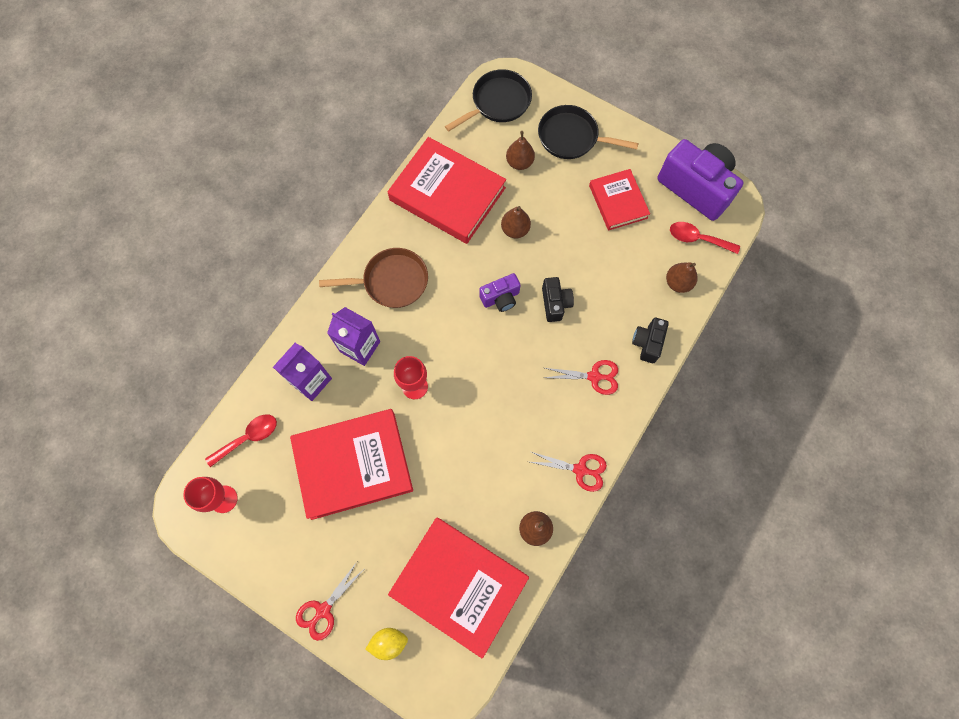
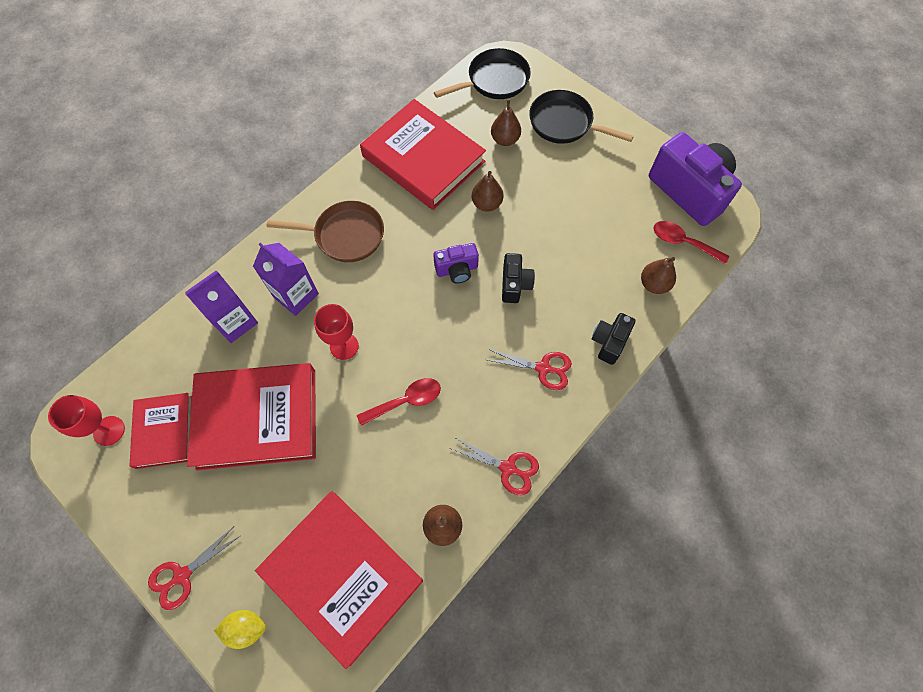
camera: 10 degrees right, 5 degrees down
red spoon [205,414,277,467] -> red spoon moved to [357,378,441,426]
red book [589,169,650,231] -> red book moved to [129,393,192,469]

